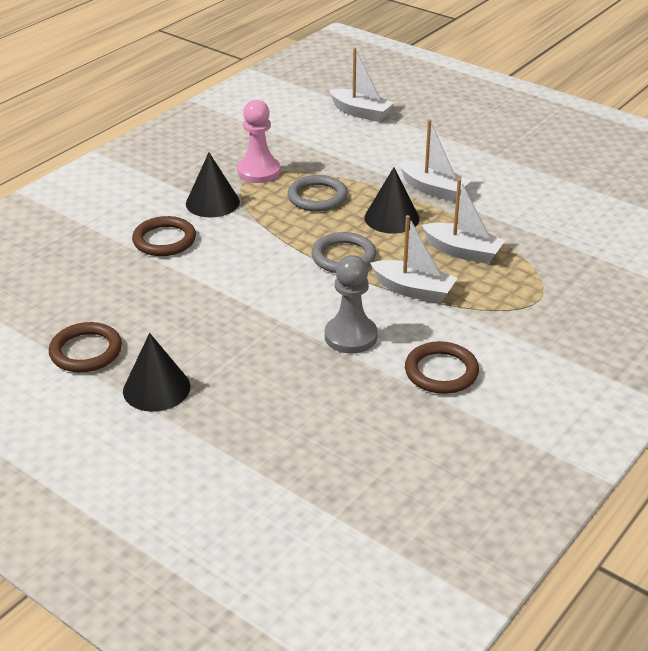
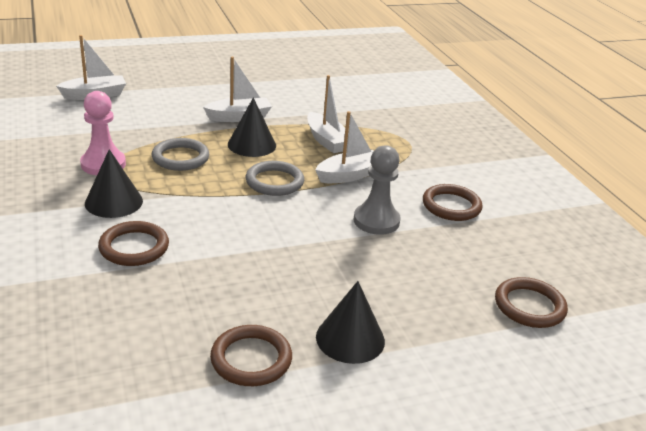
camera: 60 degrees left, 5 degrees down
white boat [422,178,506,264] -> white boat turned 90 degrees clockwise [307,75,348,153]
none -> brown ring [495,277,568,328]

